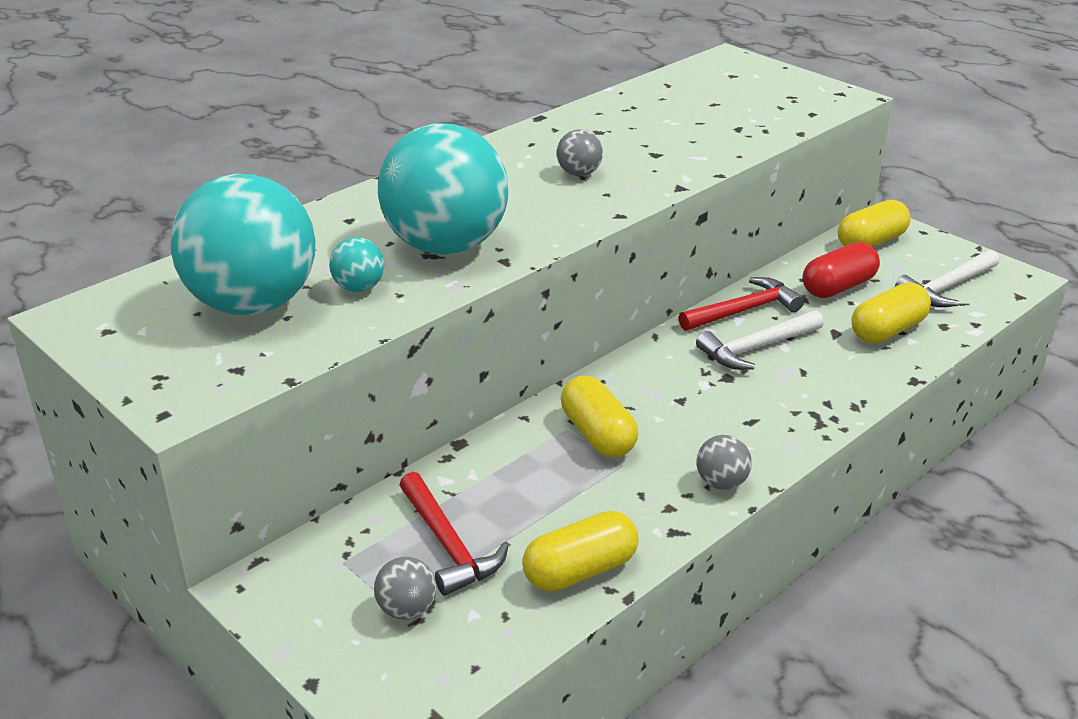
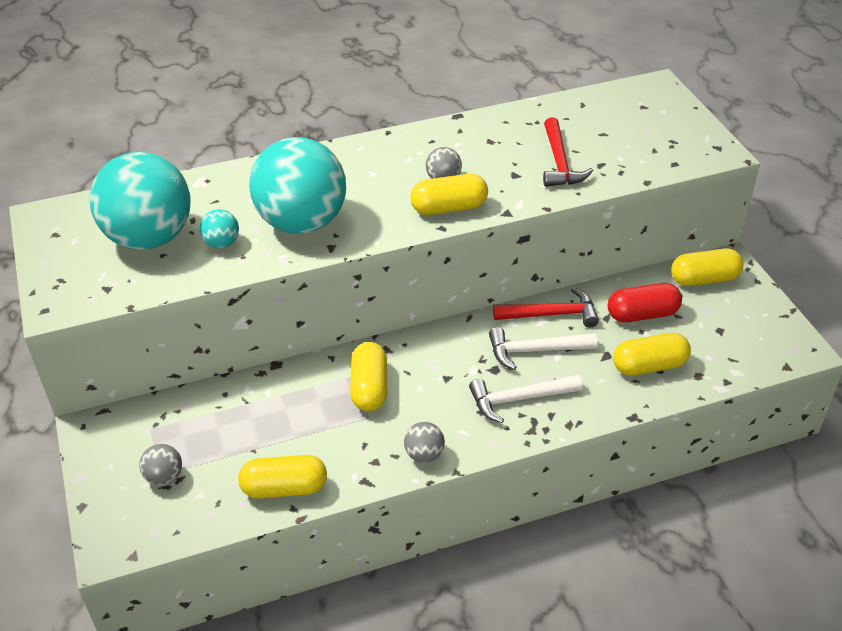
camera: 25 degrees right, 10 degrees up
red hammer [400,472,508,596] -> red hammer moved to [543,117,593,187]
white hammer [895,250,999,307] -> white hammer moved to [469,374,583,423]
none -> yellow capsule [410,174,488,215]

